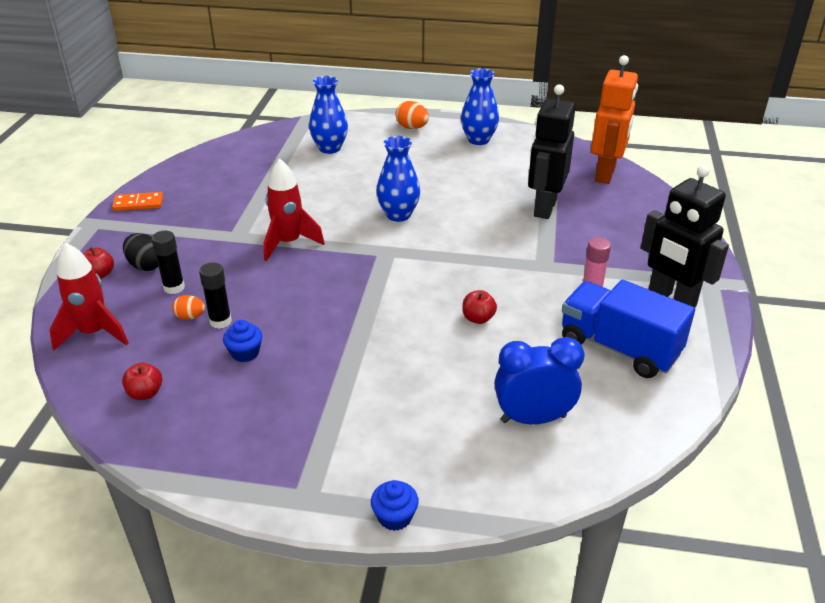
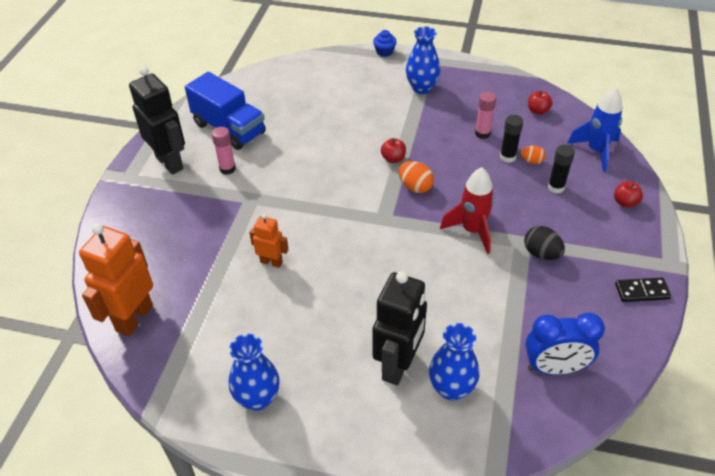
camera: 175 degrees left, 10 degrees up
red rocket [49,243,128,351] -> blue rocket [567,87,622,172]
orange domino [112,192,163,211] -> black domino [615,278,671,302]
black egg [123,233,159,271] -> black egg moved to [524,226,565,260]
blue cupcake [223,320,262,362] -> pink glue stick [475,92,496,139]
blue vase [376,136,420,222] -> blue vase moved to [406,26,440,94]
orange egg [395,101,429,129] -> orange egg moved to [399,161,434,193]
red apple [463,290,497,324] -> red apple moved to [381,138,406,163]
blue clock [495,337,584,424] -> blue clock moved to [525,313,605,375]
black robot [528,84,576,219] -> black robot moved to [372,271,427,385]
none -> orange robot [249,214,289,268]

